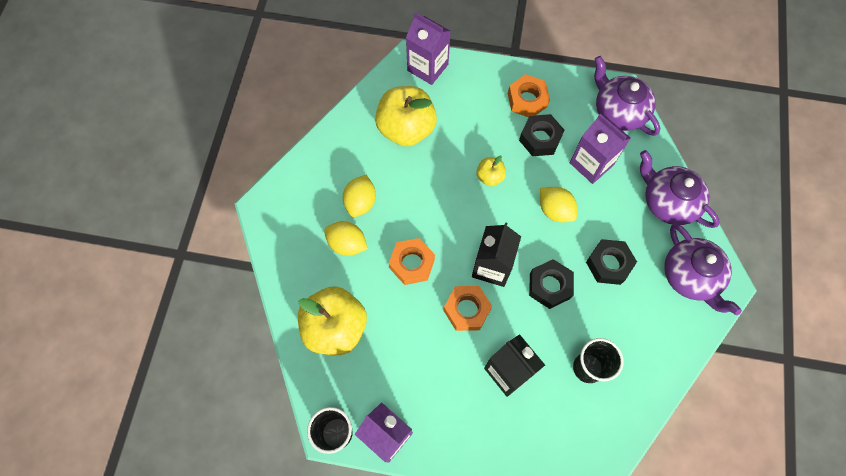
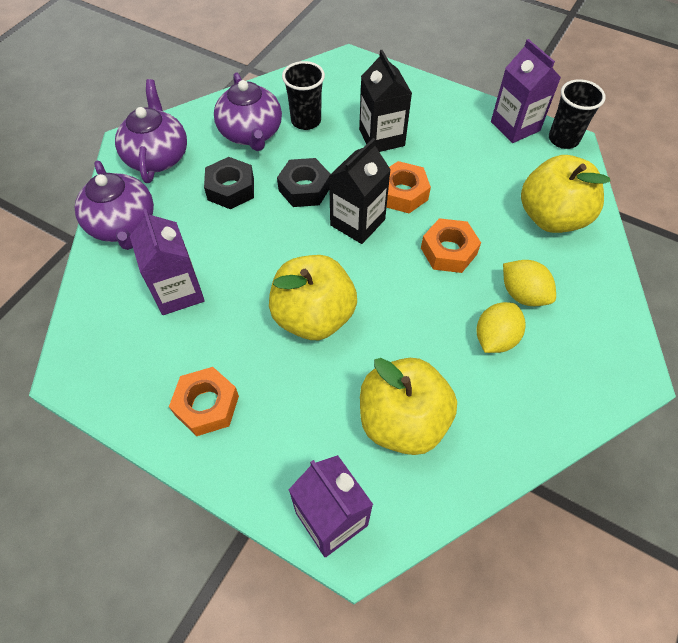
camera: 160 degrees left, 10 degrees down
yellow apple [476,155,506,186] -> yellow apple [269,255,357,340], size x2.09
black nut [519,114,564,156] -> none
yellow lemon [540,187,577,222] -> none
purple teapot [594,56,660,136] -> purple teapot moved to [214,72,282,151]

